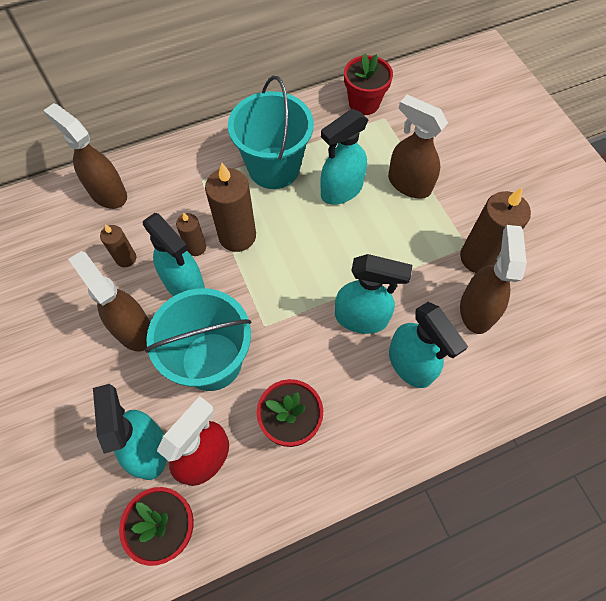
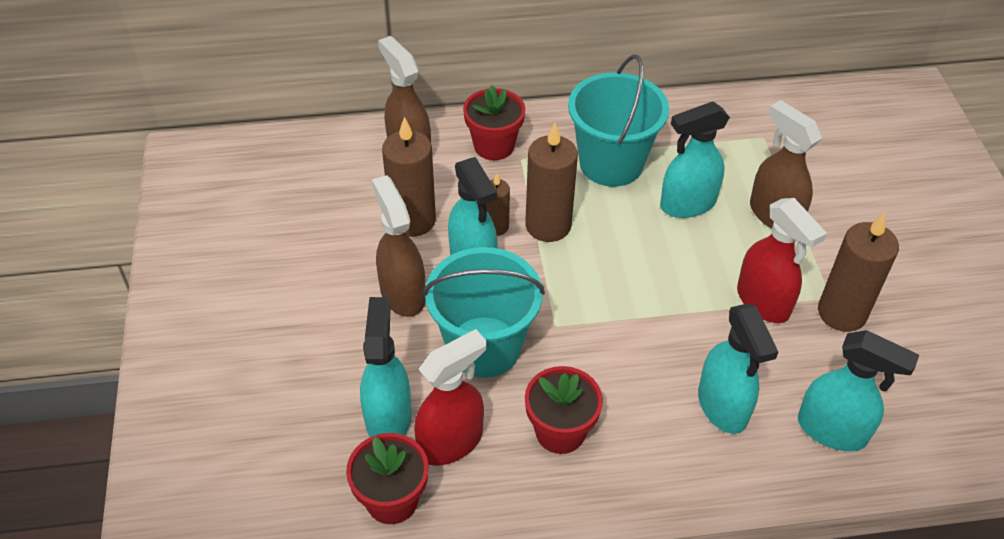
camera: 15 degrees right, 15 degrees down
brown candle [100,225,136,267] -> brown candle [382,117,436,237], size x1.84
turquoise spray bottle [335,254,412,334] -> turquoise spray bottle moved to [798,330,919,451]
red flower pot [344,53,393,115] -> red flower pot moved to [463,85,525,160]
brown spray bottle [460,225,527,334] -> none
none -> red spray bottle [737,198,827,323]

